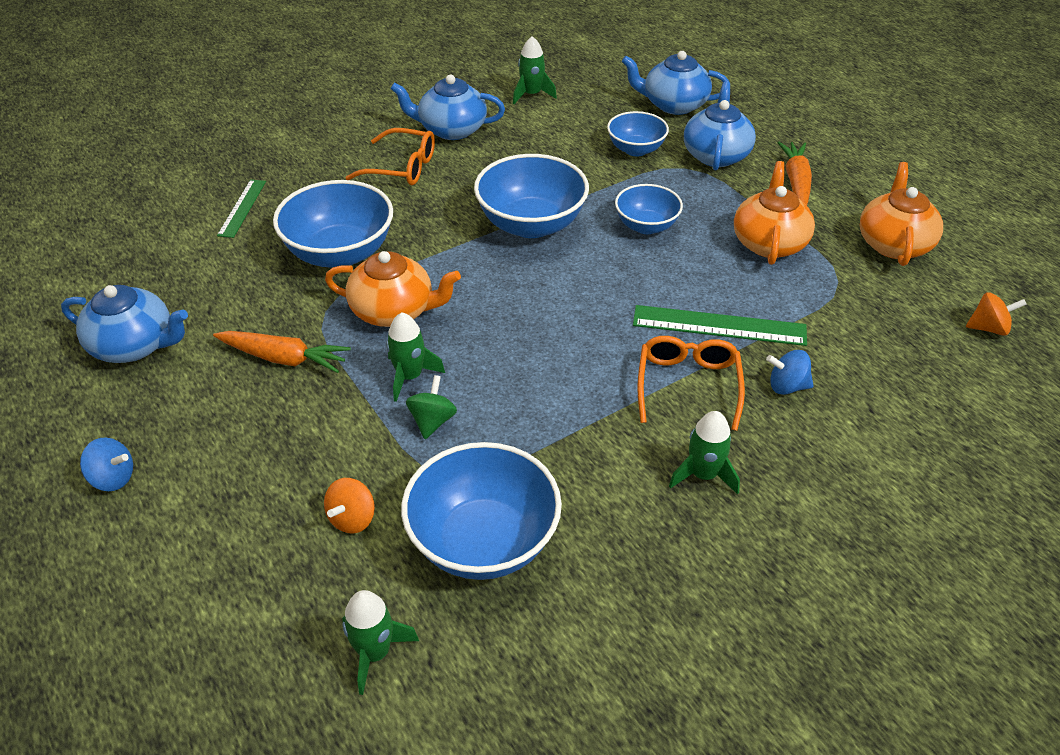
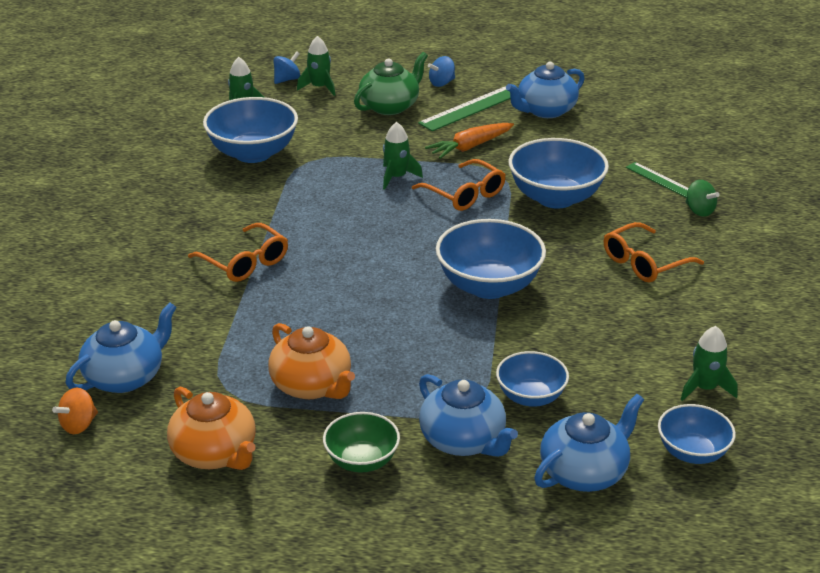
camera: 130 degrees right, 10 degrees down
orange spinning top [324,478,375,534] -> none
orange teapot [325,251,461,327] -> orange glasses [412,159,506,211]
blue teapot [391,75,505,140] -> blue teapot moved to [66,302,177,393]
green spinning top [406,375,457,439] -> green spinning top moved to [685,180,719,217]
blue bowl [615,184,683,234] -> blue bowl moved to [658,404,736,464]
green ruler [633,305,807,346] -> green ruler moved to [418,86,511,131]
green rocket [669,411,740,495] -> green rocket moved to [297,36,335,96]
blue spinning top [766,350,814,395] -> blue spinning top moved to [273,51,300,84]
orange carrot [777,142,812,205] -> green bowl [323,412,400,472]
none -> green teapot [354,52,428,115]

